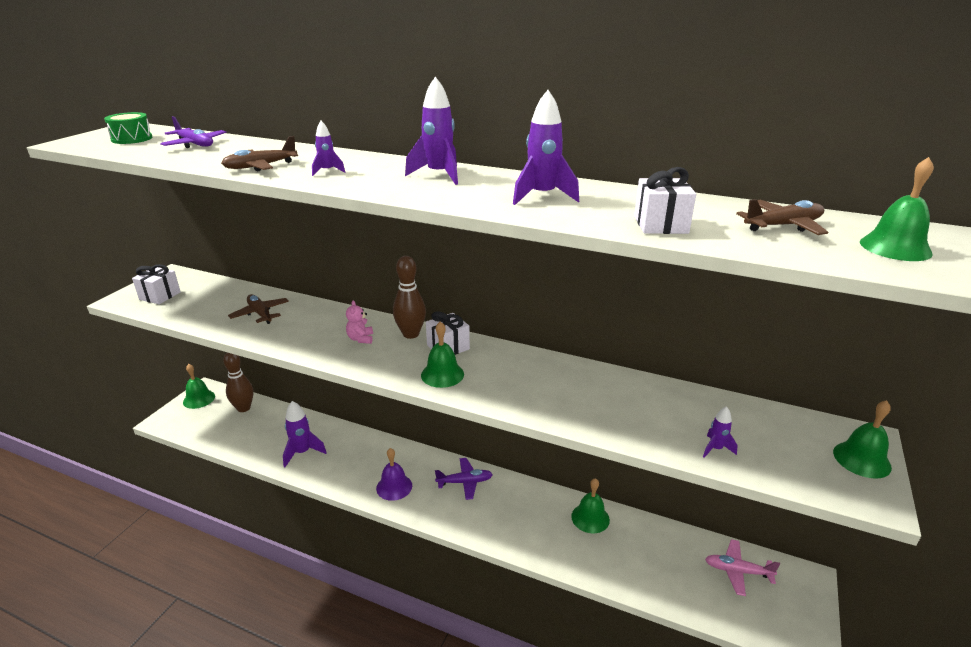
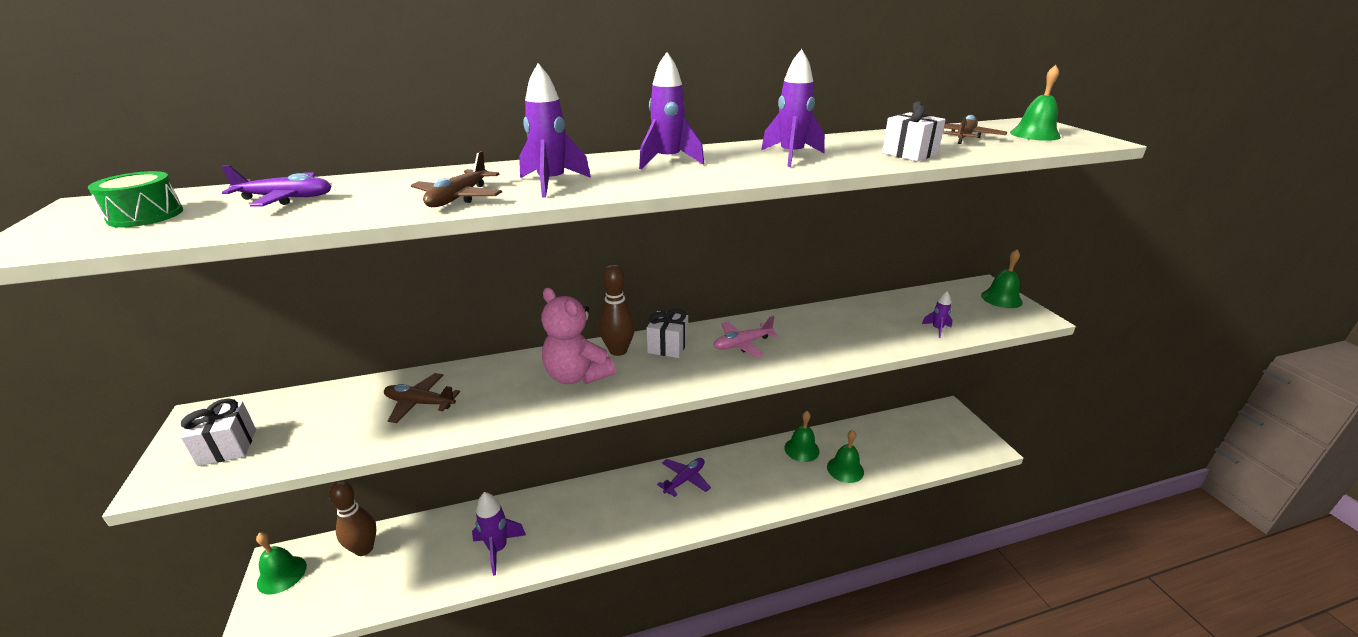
camera: 40 degrees left, 0 degrees up
purple rocket [312,121,345,176] -> purple rocket [519,63,591,198], size x1.83
pink teddy bear [346,301,373,344] -> pink teddy bear [541,288,616,384], size x2.07
purple bell [376,448,412,501] -> none
green bell [421,321,464,388] -> green bell moved to [827,430,864,483]
pink plane [705,539,780,596] -> pink plane moved to [713,316,778,358]

